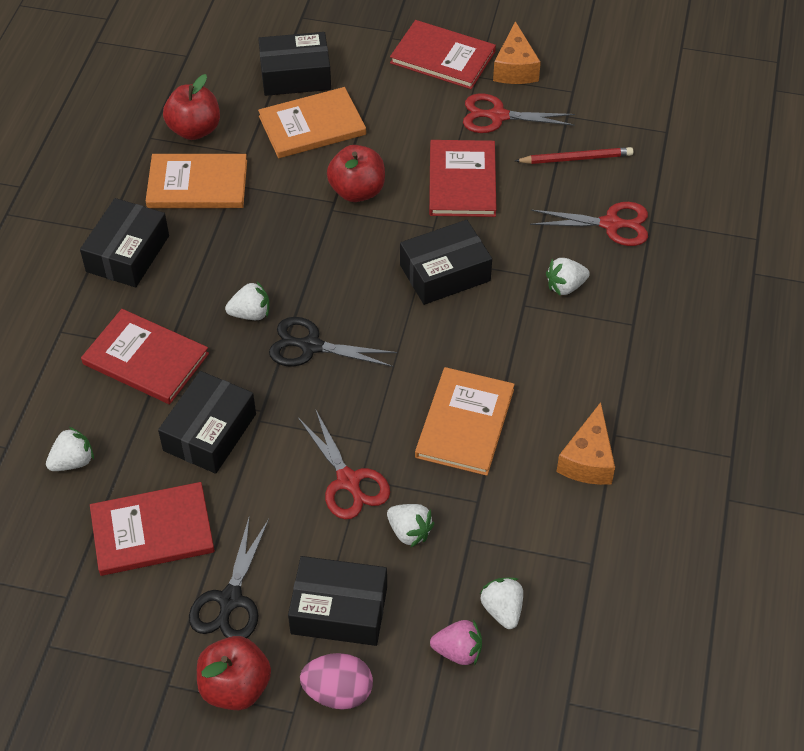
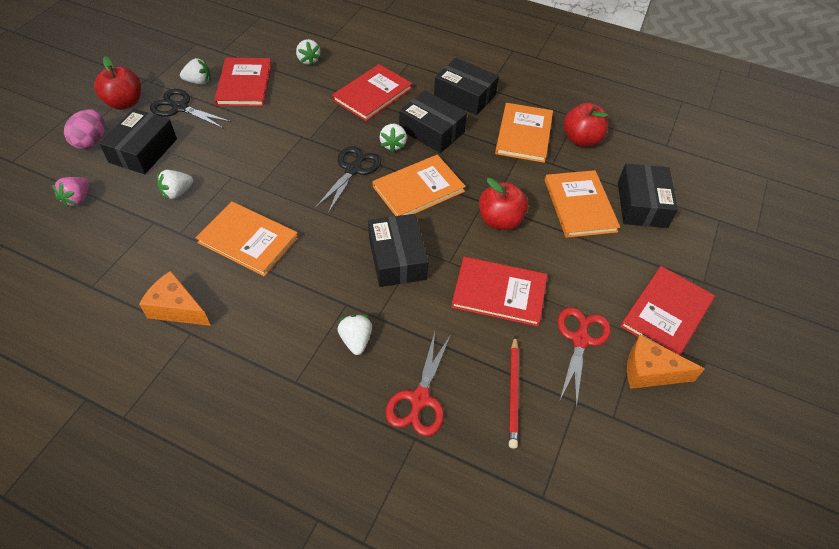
camera: 100 degrees right, 0 degrees up
black box [158,371,256,474] -> black box moved to [399,91,467,153]
red scissors [298,410,390,519] -> none
white strawberry [480,578,523,629] -> white strawberry moved to [180,58,211,85]
none -> orange book [373,155,466,216]

